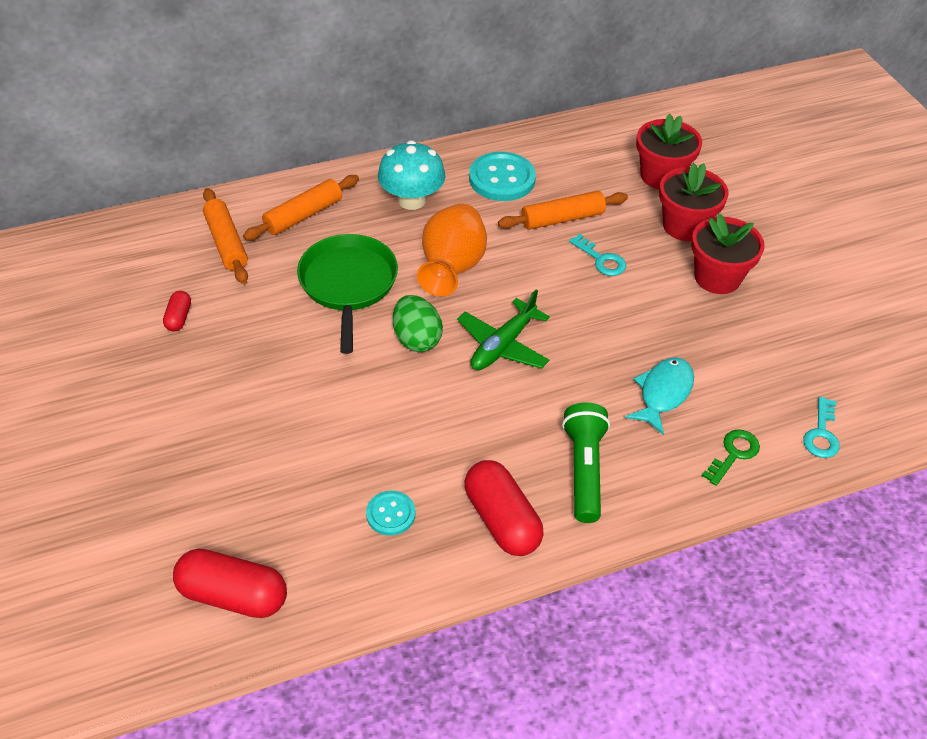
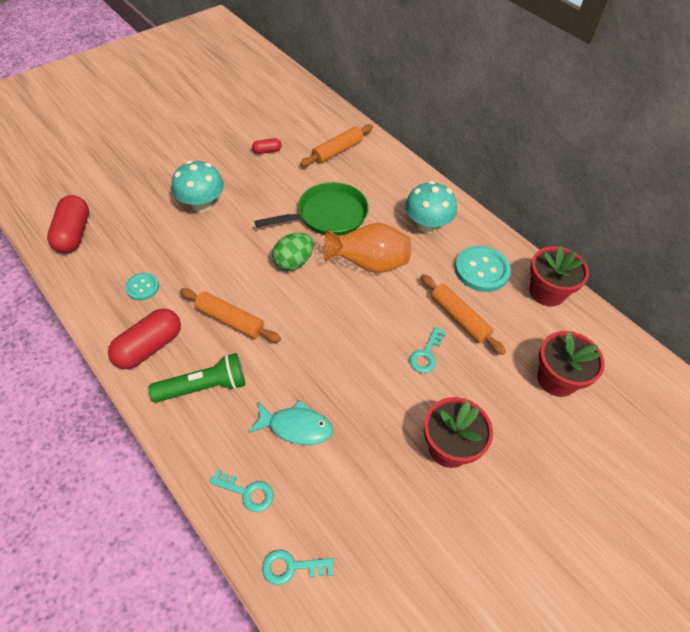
camera: 70 degrees right, 5 degrees up
orange rolling pin [243,175,359,240] -> orange rolling pin moved to [180,288,281,342]
green plane [457,290,550,370] -> none
red flower pot [659,163,729,241] -> red flower pot moved to [529,246,589,307]
green key [702,429,760,486] -> turquoise key [210,469,274,512]
none -> turquoise mushroom [172,161,224,212]

